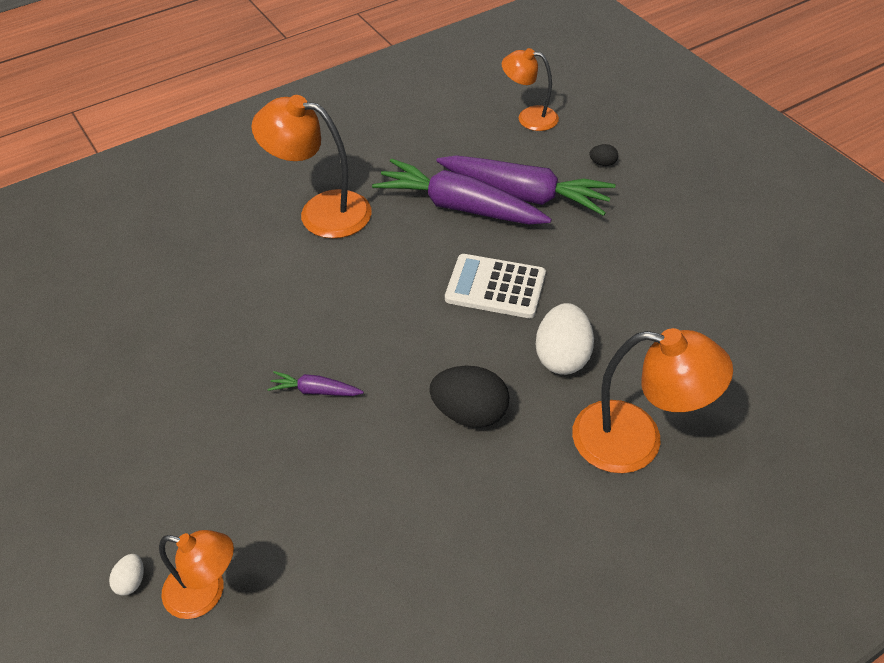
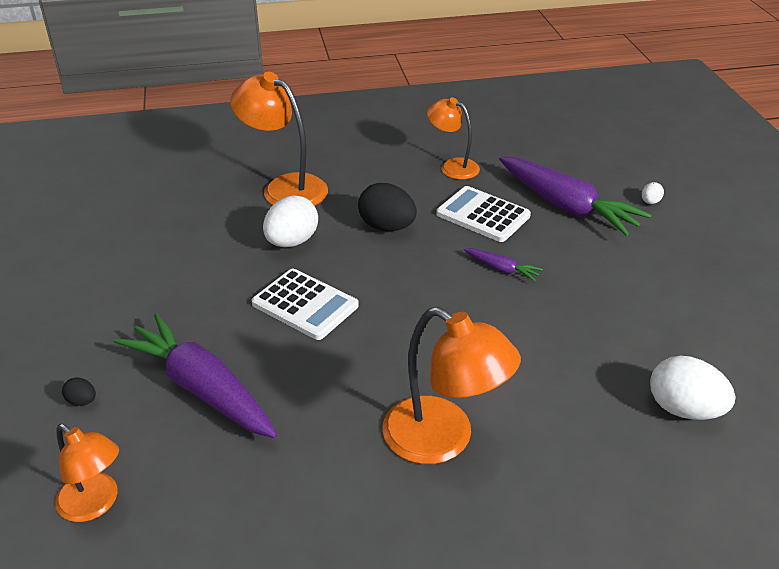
camera: 160 degrees left, 10 degrees down
orange lamp [159,530,234,619] -> orange lamp moved to [427,97,480,180]
purple carrot [372,158,552,224] -> purple carrot moved to [499,157,651,236]
none -> white calculator [436,186,531,242]
none -> white egg [650,356,735,420]

